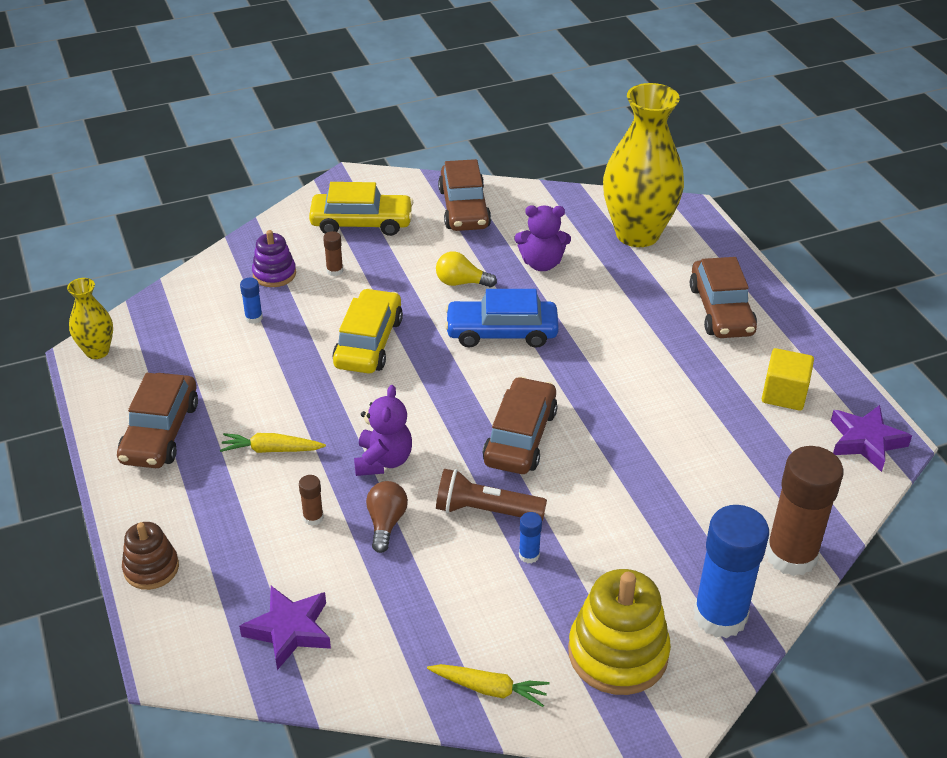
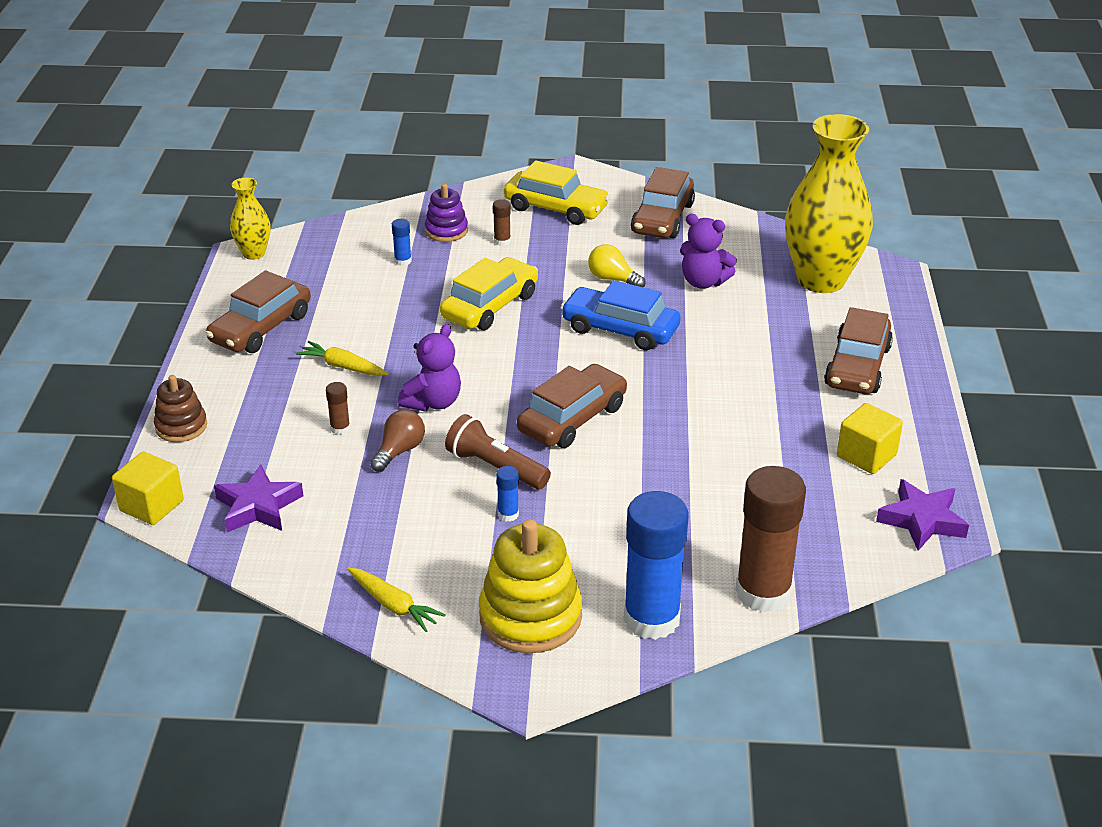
camera: 25 degrees right, 5 degrees down
none -> yellow cube [112,452,184,525]

